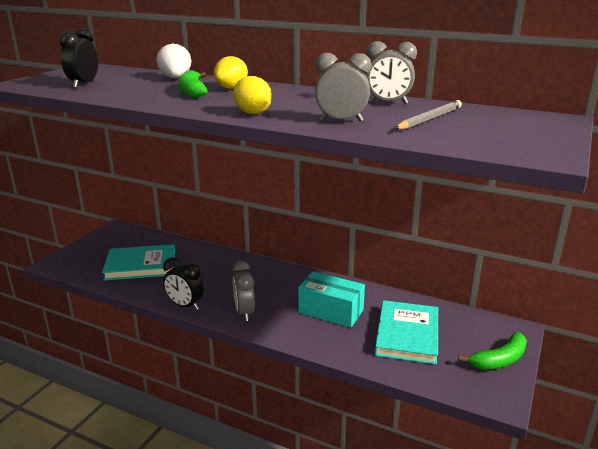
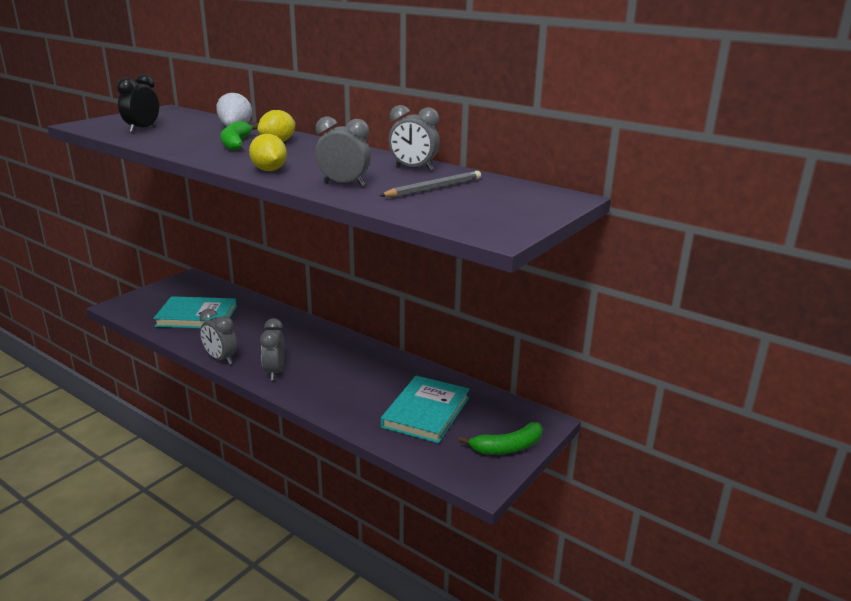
camera: 10 degrees right, 0 degrees up
black clock [163,258,204,310] -> grey clock [199,309,237,364]
turquoise box [298,271,365,328] -> none

